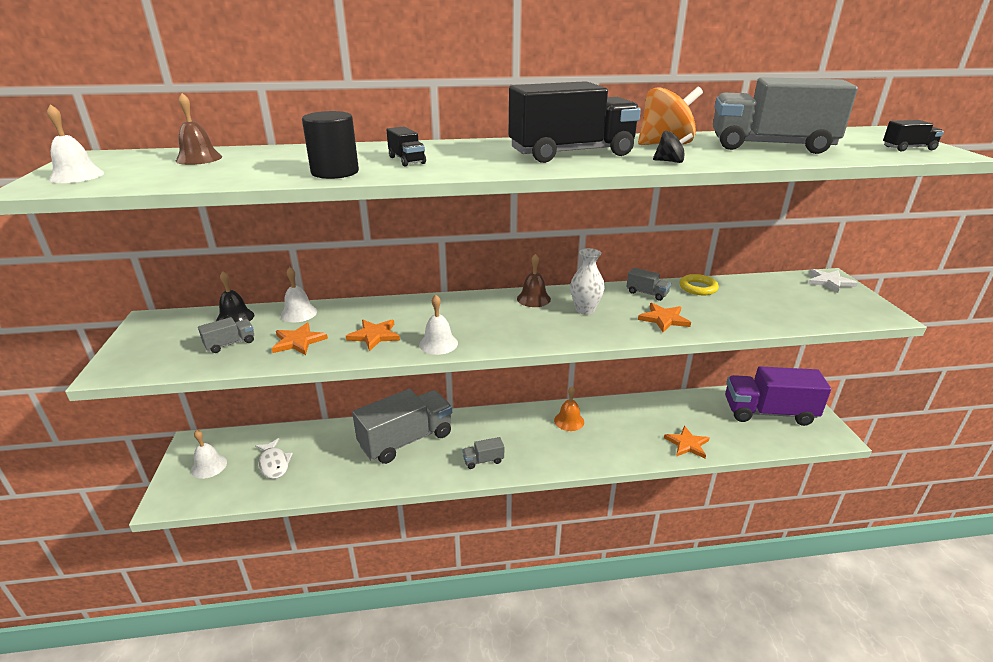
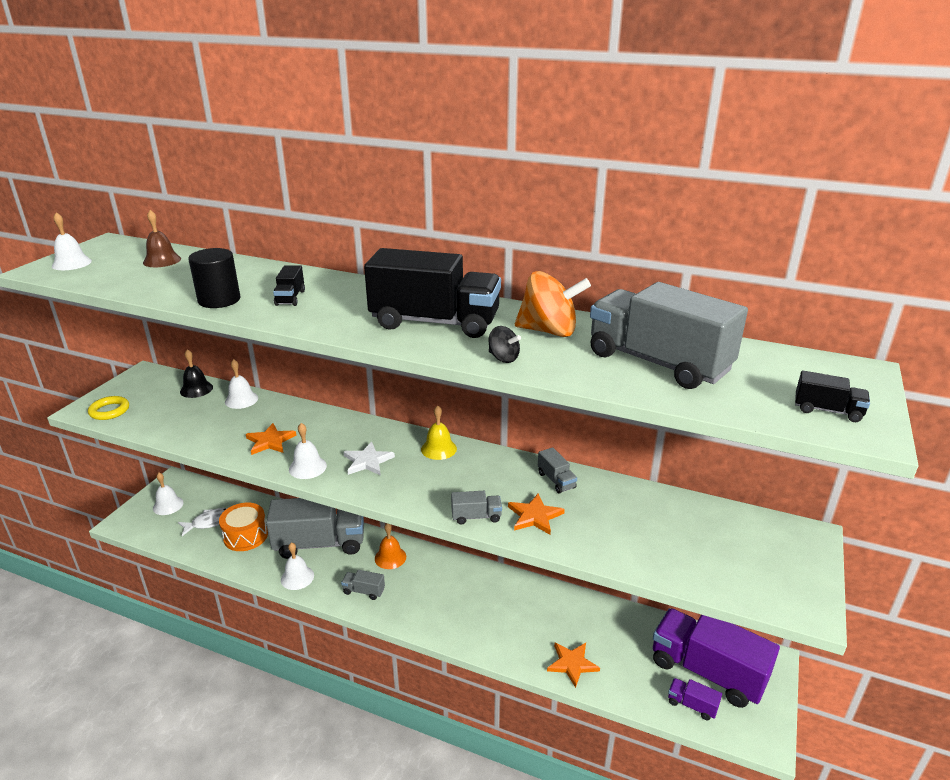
camera: 30 degrees right, 0 degrees up
grey truck [198,317,254,353] -> grey truck moved to [451,491,502,525]
white fish [255,438,293,479] -> white fish turned 120 degrees counterclockwise [178,508,228,536]
orange star [272,323,328,355] -> none
brown bell [517,254,551,307] -> yellow bell [421,405,457,460]
orange bell [554,386,584,431] -> orange bell moved to [375,524,406,569]
white vase [570,248,605,315] -> none
yellow ring [679,274,719,295] -> yellow ring moved to [88,396,129,420]
white star [808,269,858,293] -> white star moved to [344,442,395,475]
none -> orange drum [219,503,268,551]
none -> white bell [281,542,314,590]
none -> purple truck [668,678,722,720]

